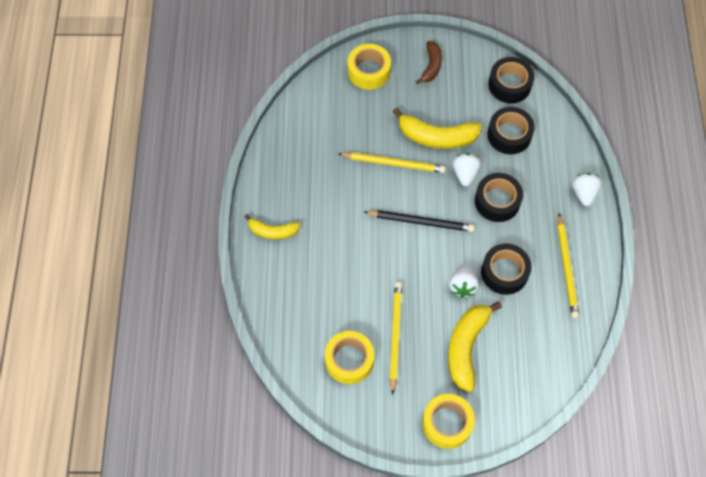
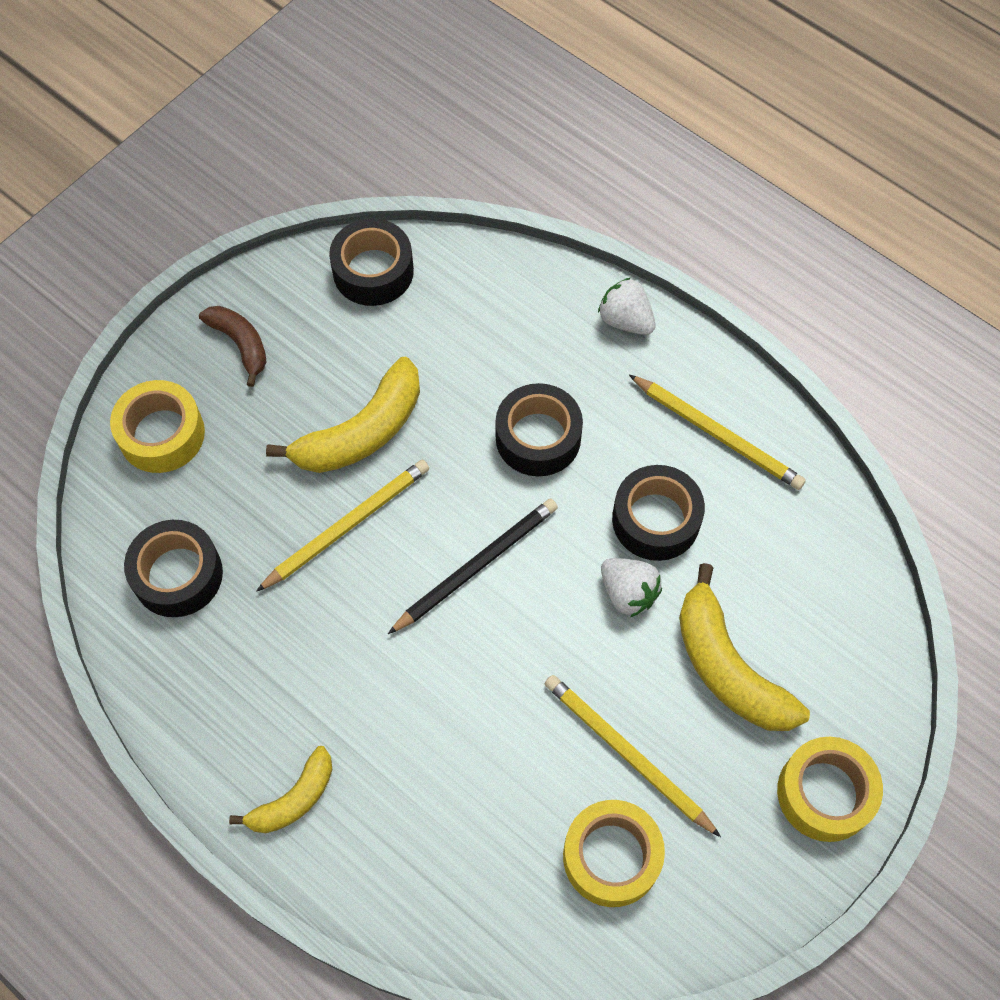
camera: 50 degrees left, 0 degrees up
white strawberry [453,153,481,186] -> none
black tape [487,107,535,154] -> black tape moved to [124,520,223,617]

